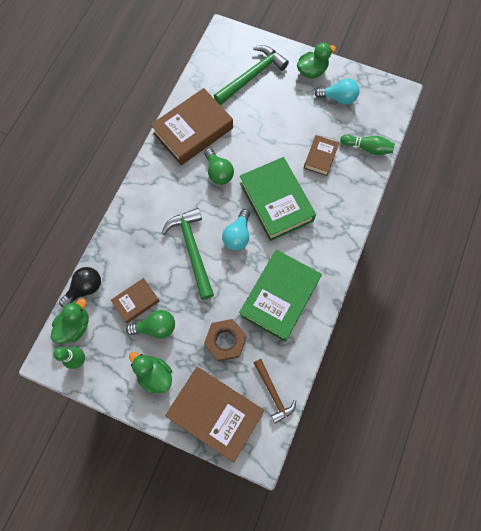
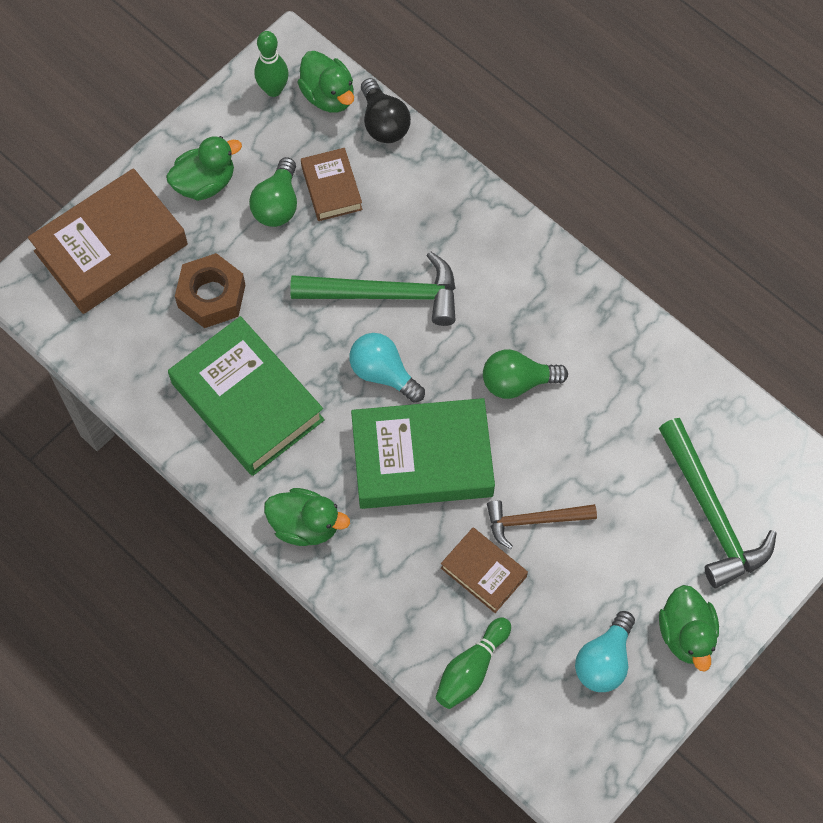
camera: 110 degrees right, 5 degrees down
brown book [151,88,233,165] -> none
brown hammer [254,359,296,424] -> brown hammer moved to [487,500,597,549]
none -> green duck [264,488,350,546]

